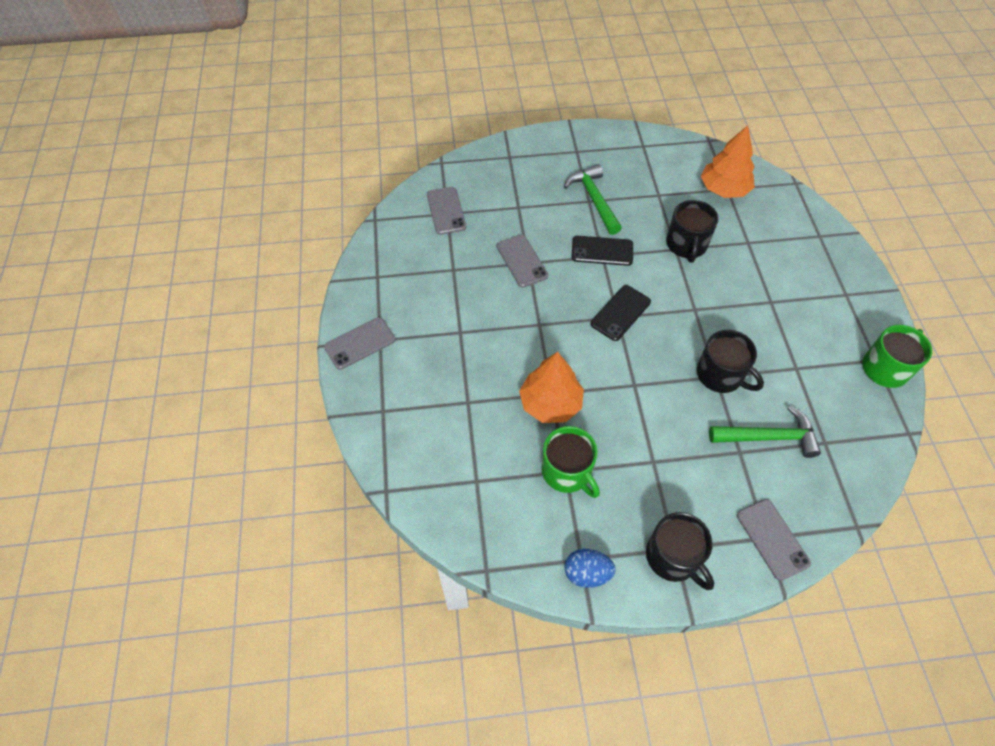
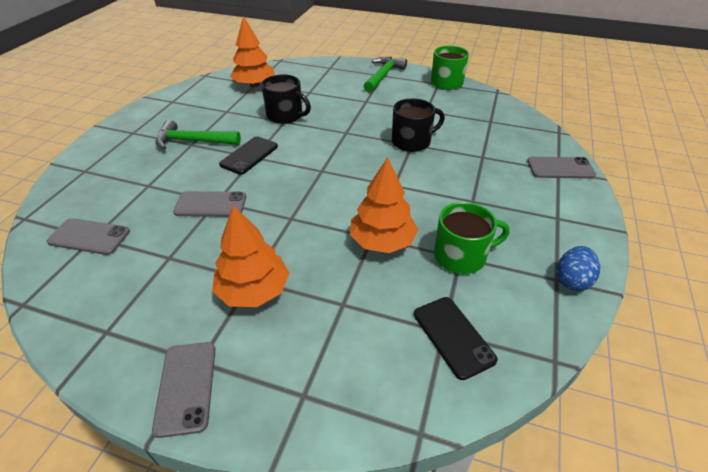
camera: 65 degrees left, 15 degrees down
black phone [591,285,651,341] -> black phone moved to [414,297,498,380]
black mug [646,512,714,590] -> none
green hammer [709,406,821,458] -> green hammer moved to [364,57,407,93]
none -> orange tree [212,205,290,307]

